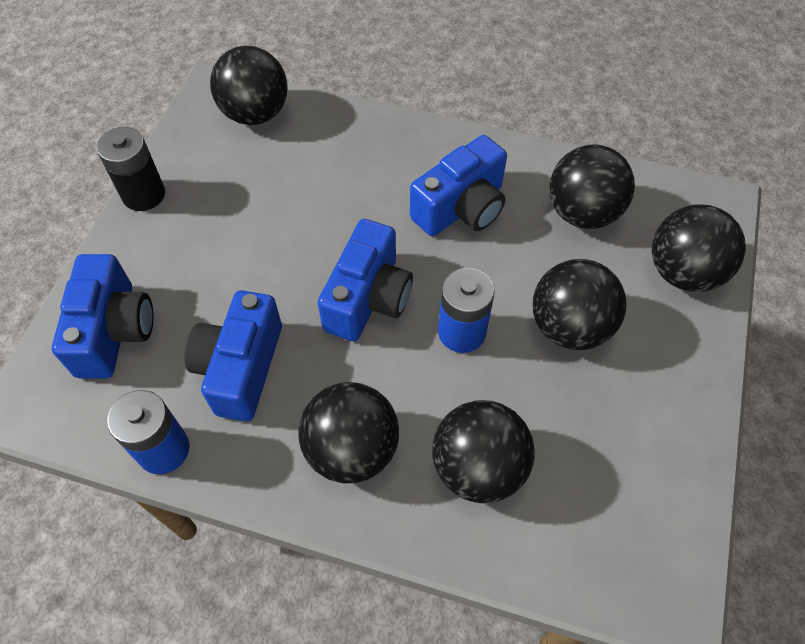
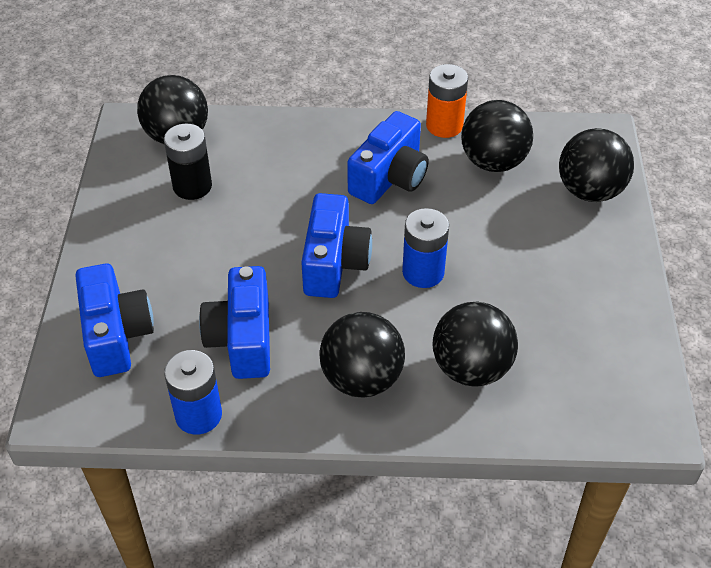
camera: 15 degrees left, 10 degrees down
black battery [97,127,165,211] -> black battery moved to [164,124,212,200]
black ball [533,259,627,350] -> none
none -> orange battery [426,64,468,138]

